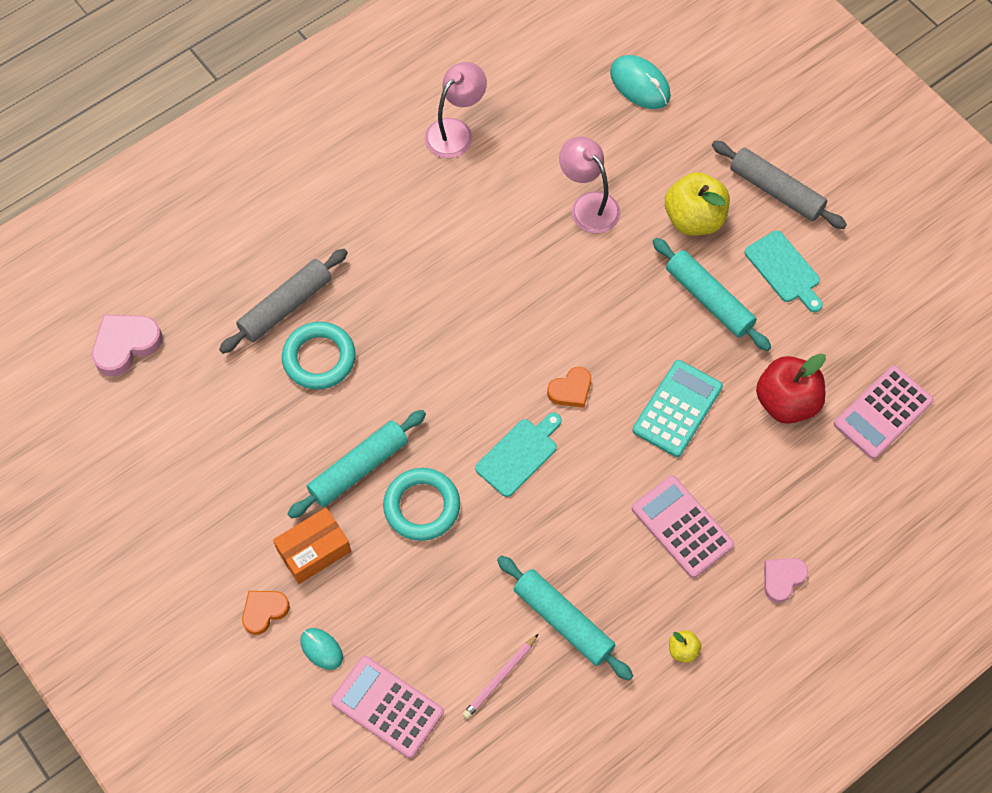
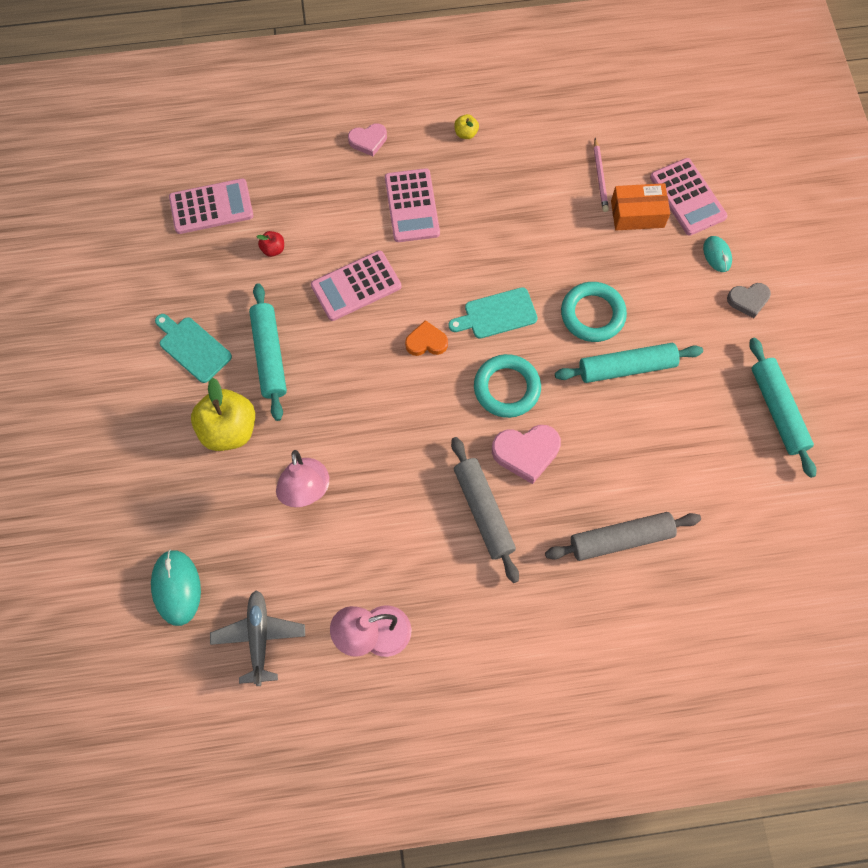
camera: 150 degrees left, 5 degrees up
pink heart [92,315,162,376] -> pink heart moved to [492,425,561,484]
orange heart [242,591,290,635] -> grey heart [727,283,771,318]
orange box [273,508,351,584] -> orange box moved to [611,183,670,230]
turquoise ring [282,322,356,390] -> turquoise ring moved to [474,354,541,418]
pink pencil [462,634,538,719] -> pink pencil turned 105 degrees clockwise [594,138,609,212]
turquoise rolling pin [497,556,633,681] -> turquoise rolling pin moved to [749,338,816,478]
turquoise calculator [632,360,723,457] -> pink calculator [311,250,401,321]
grey rolling pin [712,141,847,229] -> grey rolling pin moved to [451,437,519,583]
turquoise cutting board [745,230,823,312] -> turquoise cutting board turned 45 degrees counterclockwise [155,314,232,383]
red apple [756,353,826,424] -> red apple [256,231,284,257], size x0.44
none -> grey plane [210,590,305,686]

